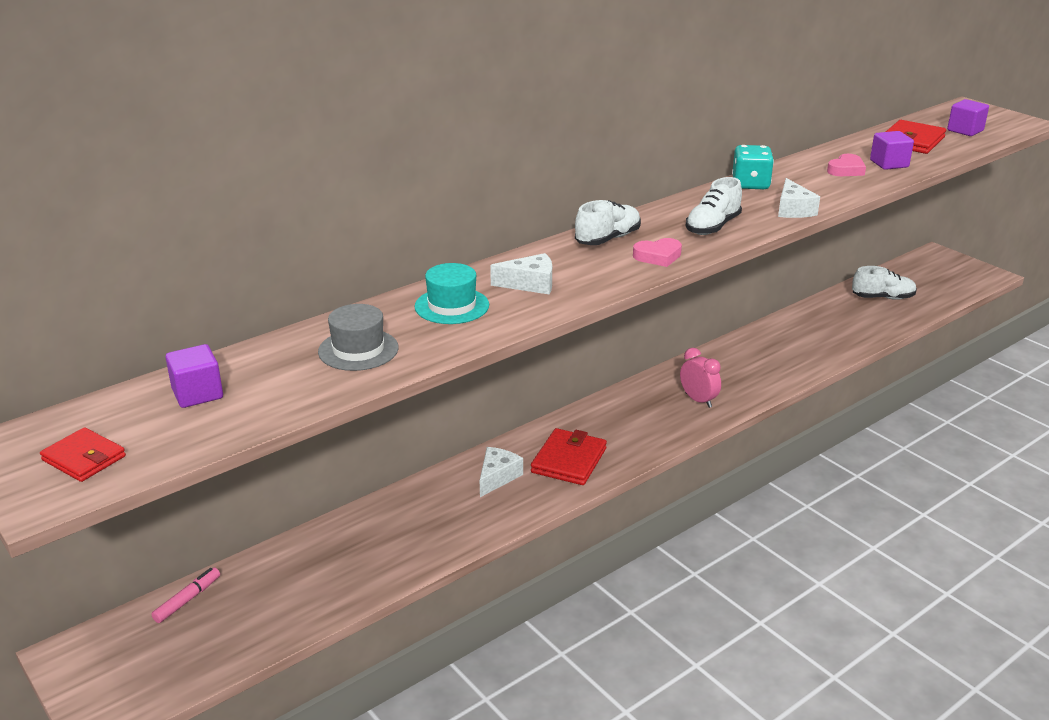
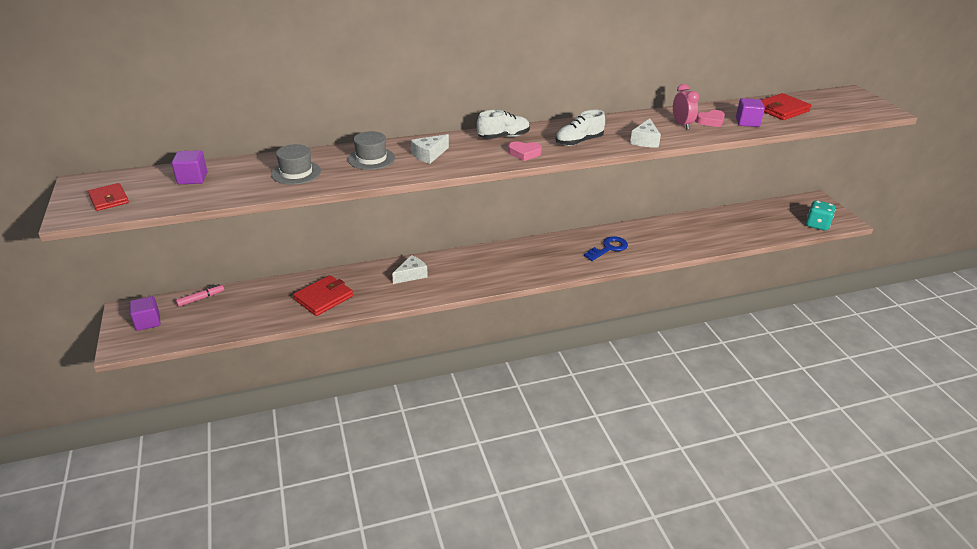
camera: 20 degrees right, 5 degrees up
turquoise hat [415,263,489,324] -> grey hat [348,131,395,170]
white cheese [490,253,552,294] -> white cheese turned 120 degrees clockwise [411,134,449,164]
red wallet [531,428,607,485] -> red wallet moved to [293,275,353,316]
pink clock [680,348,721,408] -> pink clock moved to [673,84,699,129]
turquoise dice [732,145,774,189] -> turquoise dice moved to [806,200,835,231]
white shoe [852,266,917,300] -> none
purple cube [947,99,989,136] -> purple cube moved to [130,296,161,331]
none -> blue key [584,236,628,261]

